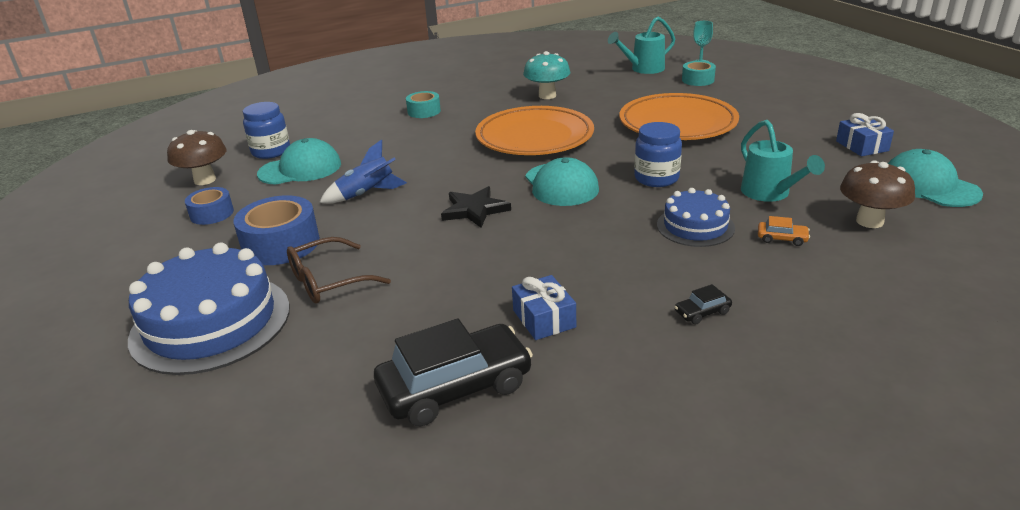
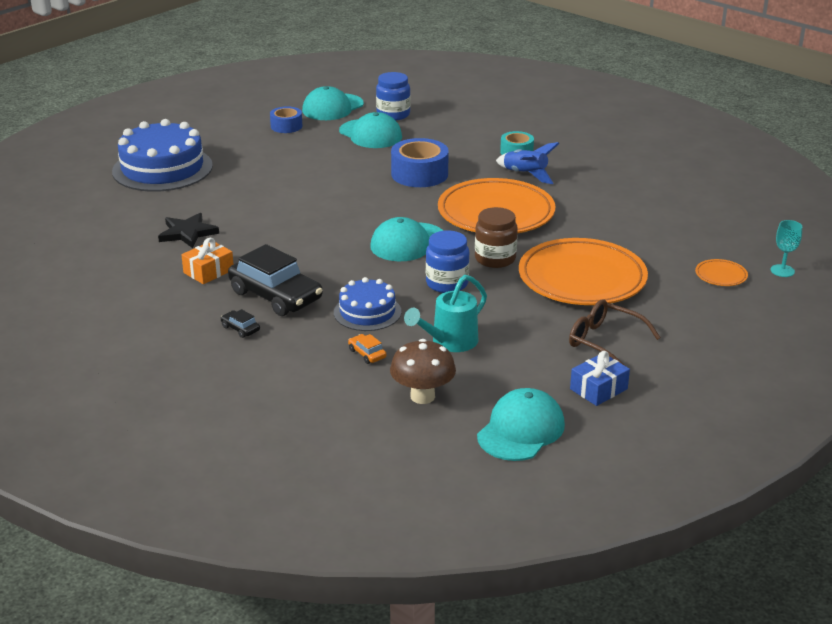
camera: 65 degrees right, 0 degrees up
brown mushroom [167,130,227,185] -> turquoise cap [302,86,364,120]
blue tape [233,195,320,265] -> blue tape moved to [391,138,449,187]
brown glasses [287,237,391,304] -> brown glasses moved to [569,299,661,366]
blue rocket [319,139,407,203] -> blue rocket moved to [496,142,560,184]
black car [374,319,533,427] -> black car moved to [228,244,323,316]
black star [441,186,511,228] -> black star moved to [158,213,219,248]
blue gift [512,275,576,340] -> orange gift [181,238,234,284]
turquoise mushroom [523,51,570,99] -> none
turquoise watering can [608,17,675,74] -> none
turquoise tape [682,61,716,86] -> orange plate [695,259,748,286]
orange car [758,216,810,246] -> orange car turned 150 degrees clockwise [348,334,386,364]
none -> brown jar [475,207,518,268]

